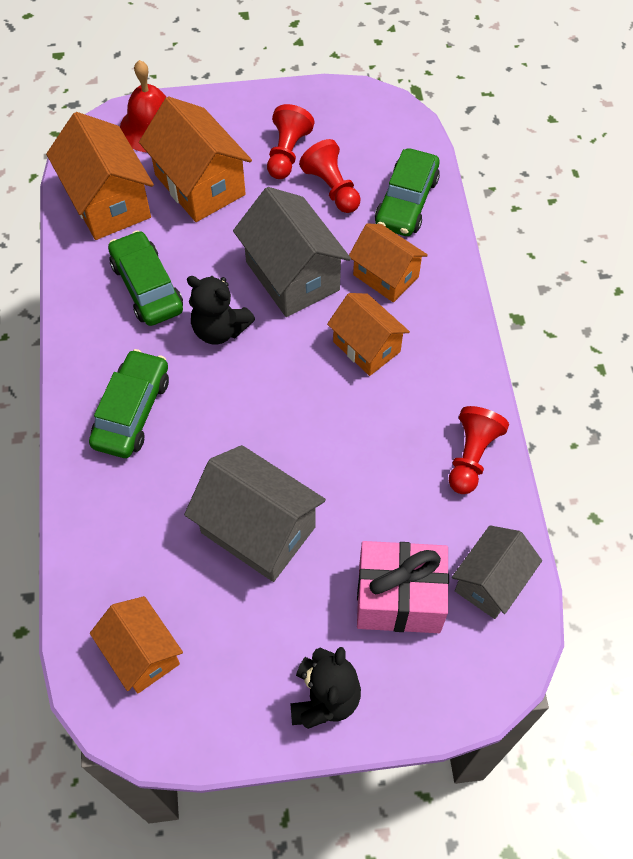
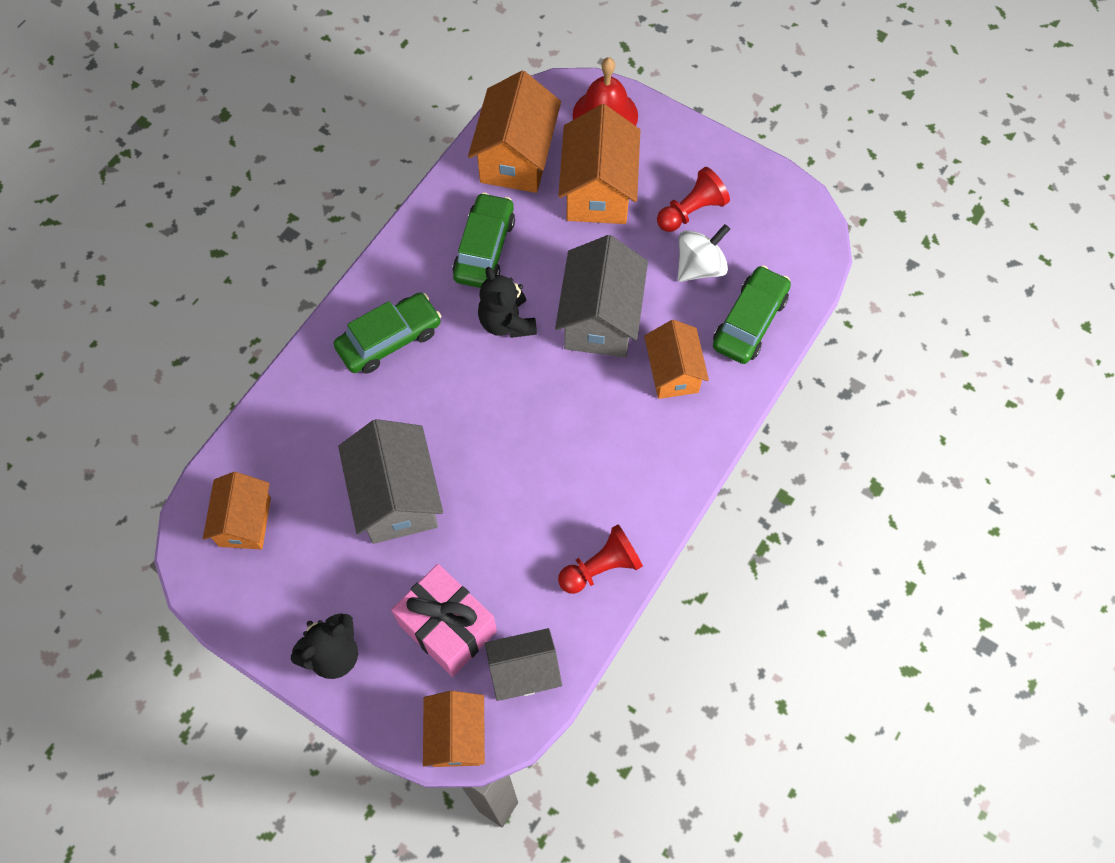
camera: 40 degrees right, 5 degrees up
red pawn [299,139,361,213] -> white spinning top [678,224,730,282]
orange house [327,293,410,376] -> orange house moved to [423,691,485,767]
green car [375,148,440,236] -> green car turned 150 degrees clockwise [713,265,791,364]

